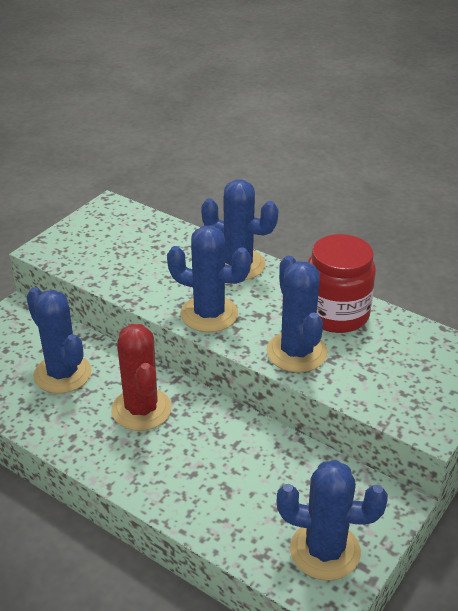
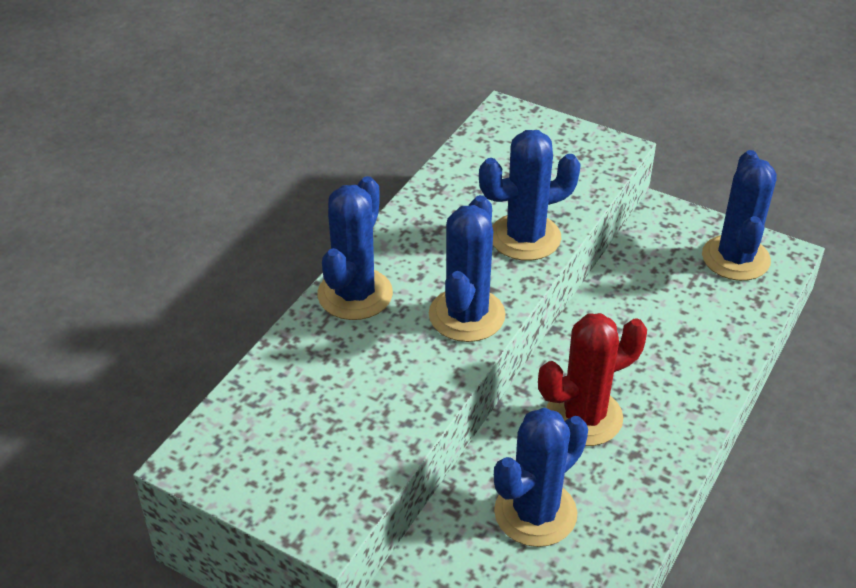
camera: 95 degrees left, 5 degrees up
red jar [308,234,376,333] -> none

